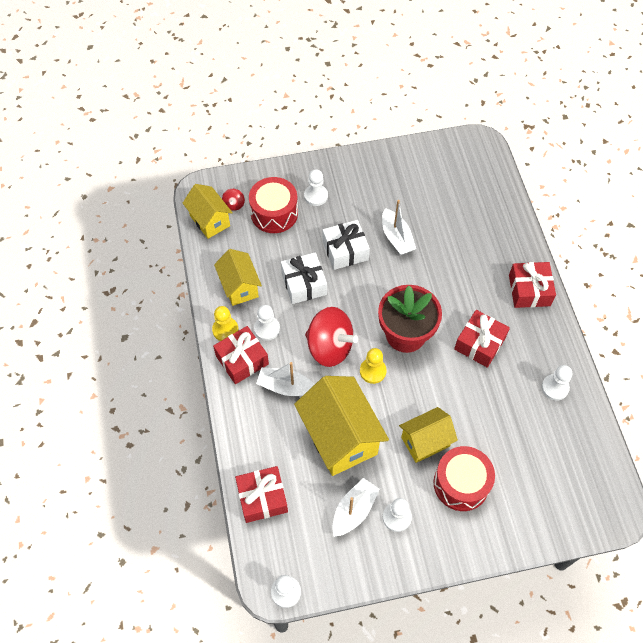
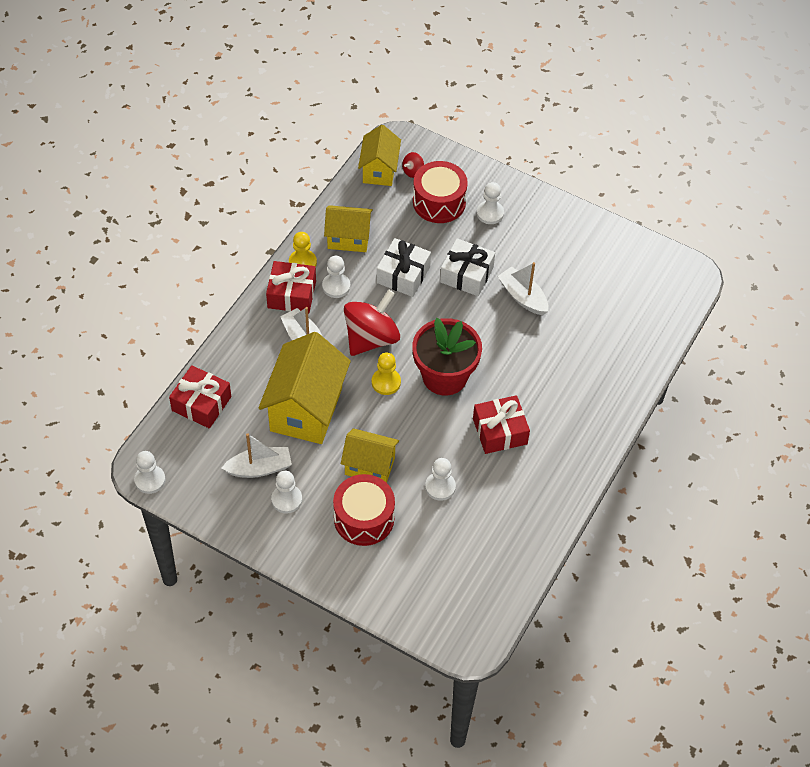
camera: 40 degrees right, 5 degrees down
yellow house [214,249,262,306] -> yellow house turned 75 degrees clockwise [324,205,373,252]
red spinning top [305,307,358,367] -> red spinning top turned 120 degrees counterclockwise [344,289,400,356]
white boat [382,200,416,255] -> white boat turned 120 degrees clockwise [497,262,549,315]
red gift [509,262,556,308] -> none
white pawn [542,365,572,400] -> white pawn moved to [425,458,456,501]

